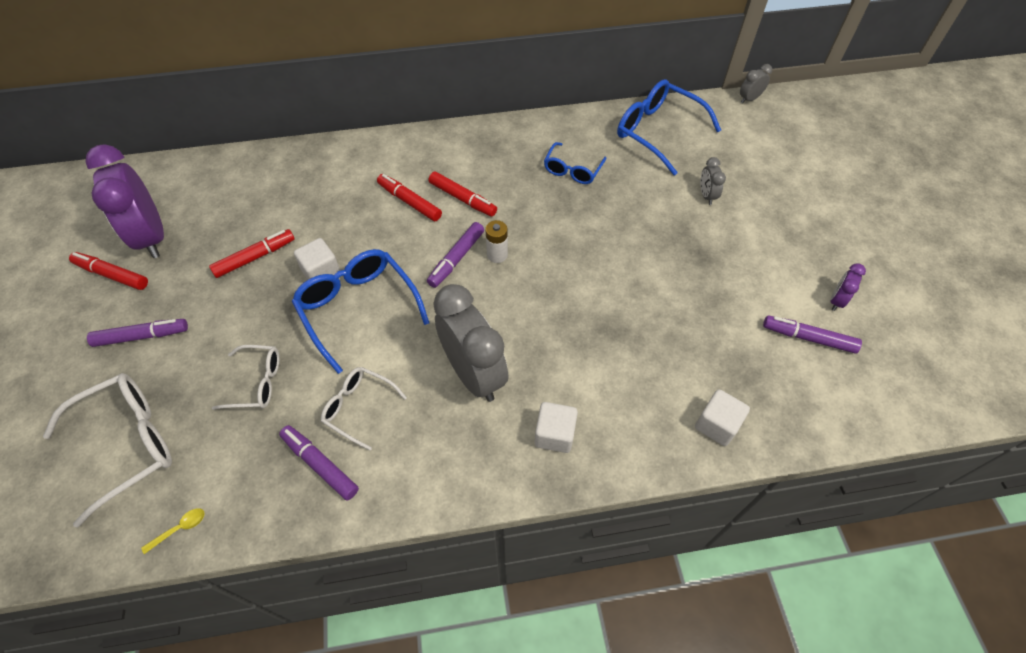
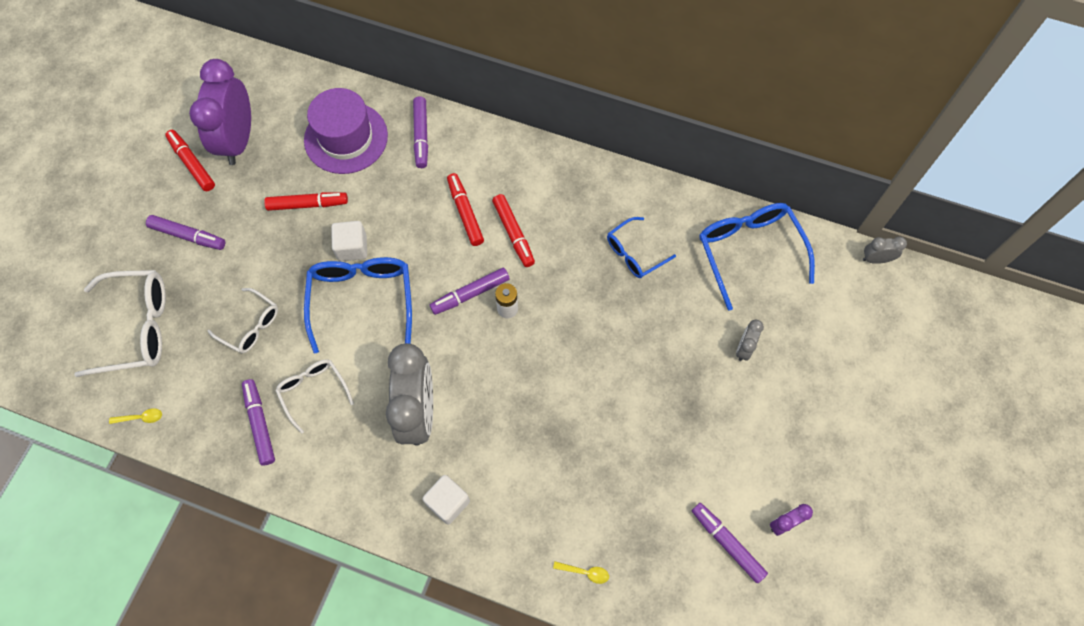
camera: 30 degrees right, 10 degrees up
white cube [695,389,750,446] -> yellow spoon [553,561,609,584]
none -> purple hat [304,88,388,174]
none -> purple marker [413,97,428,168]

